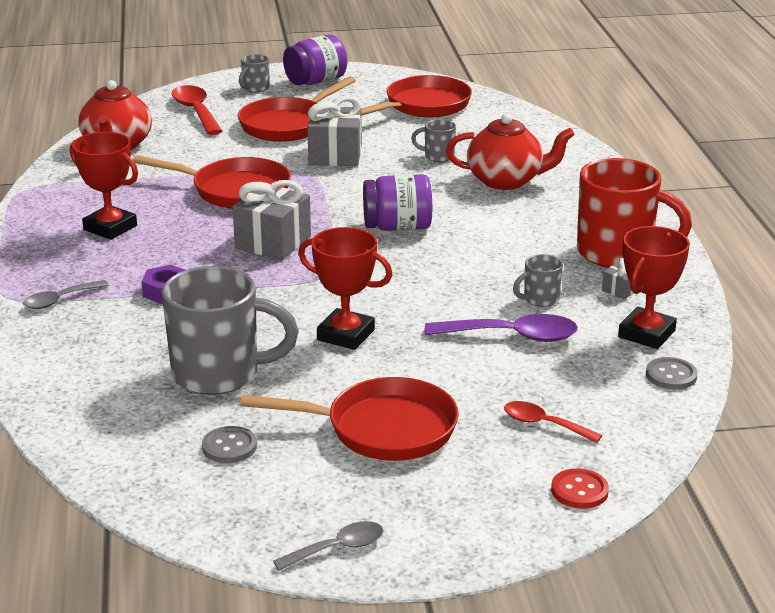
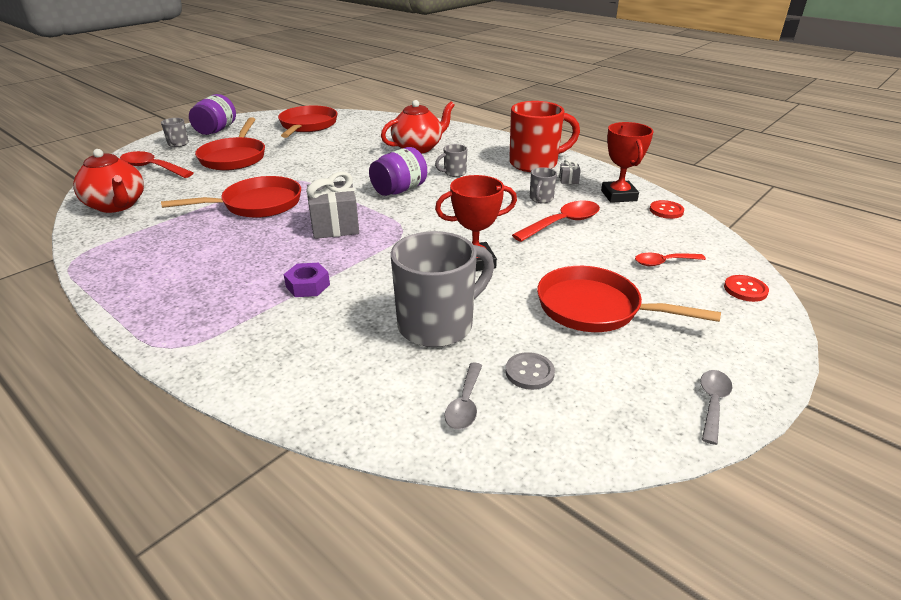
camera: 40 degrees left, 5 degrees up
grey spoon [23,280,109,309] -> grey spoon moved to [444,363,482,430]
red trophy [70,132,138,240] -> none
red pan [240,377,459,461] -> red pan turned 120 degrees counterclockwise [537,266,721,332]
grey gift [307,96,362,166] -> none
grey mug [411,119,456,162] -> grey mug moved to [435,144,467,177]
purple spoon [425,314,578,342] -> red spoon [512,201,600,242]
grey button [646,357,697,390] -> red button [650,200,684,219]

